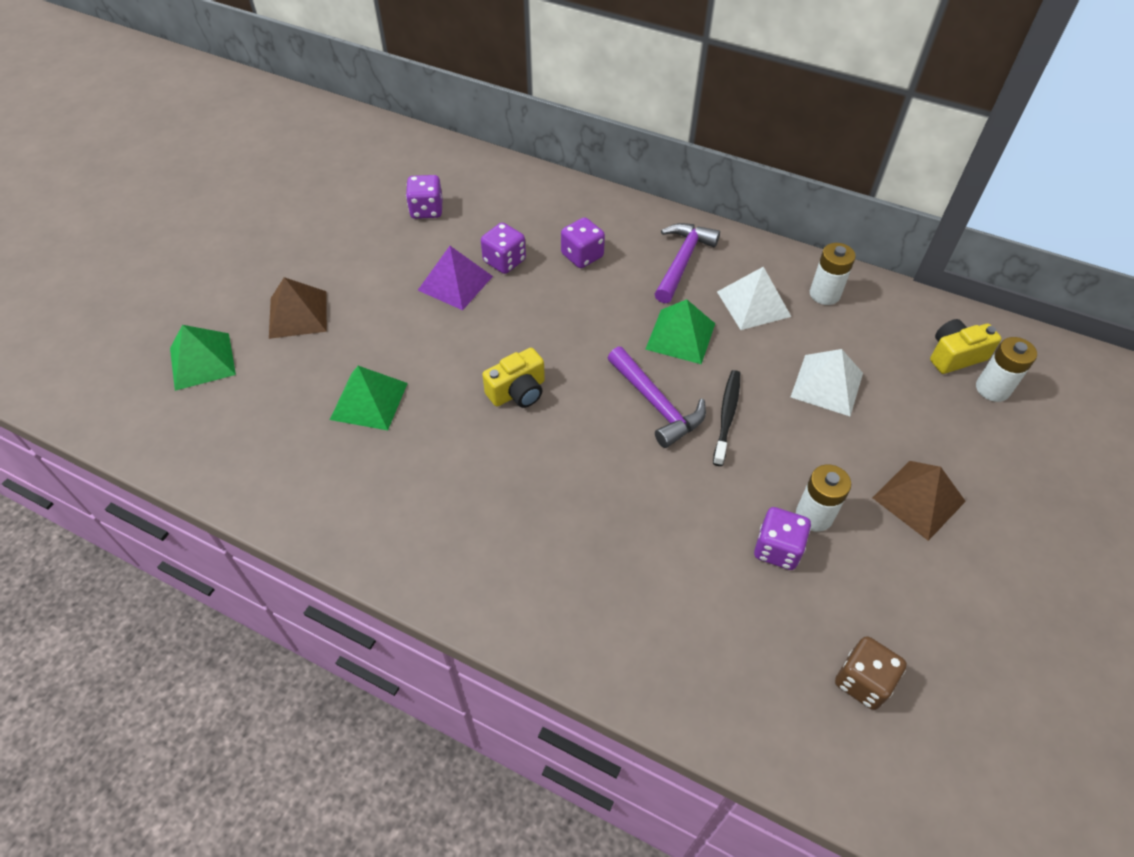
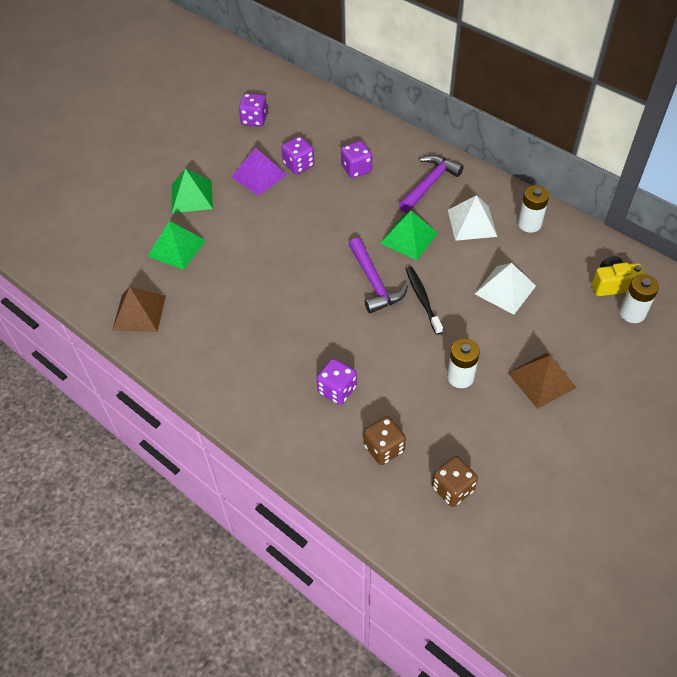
camera: 15 degrees right, 0 degrees up
green pyramid [170,325,236,391] -> green pyramid moved to [172,169,213,213]
brown pyramid [269,277,327,339] -> brown pyramid moved to [112,287,166,332]
yellow camera [482,348,545,408] -> none
black toothbrush [713,370,740,466] -> black toothbrush turned 45 degrees counterclockwise [406,266,443,335]
purple dice [754,507,811,570] -> purple dice moved to [317,358,357,405]
none -> brown dice [364,416,406,465]

